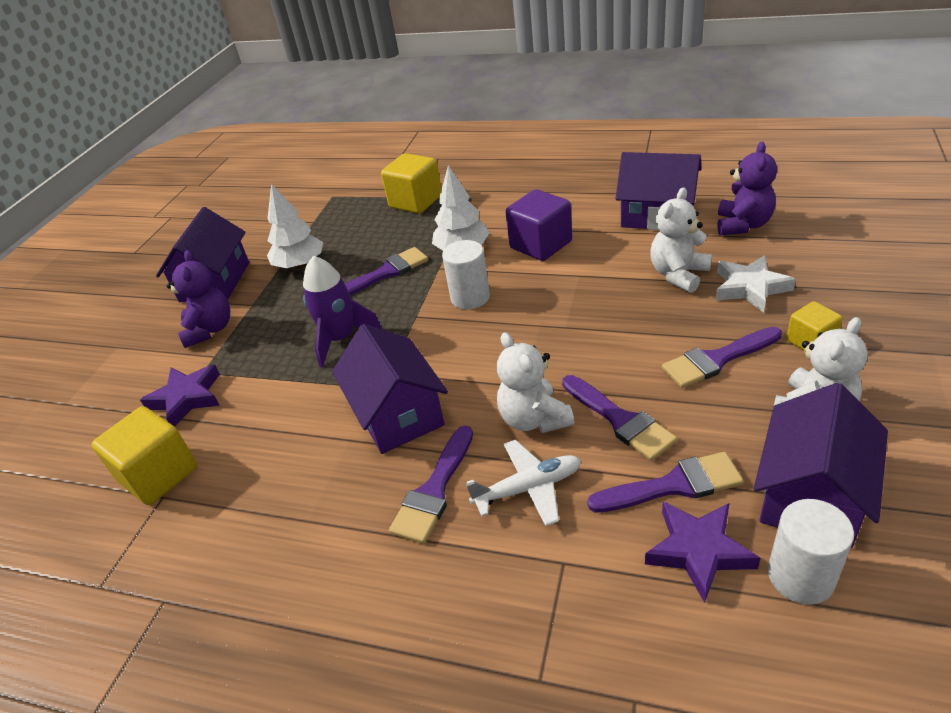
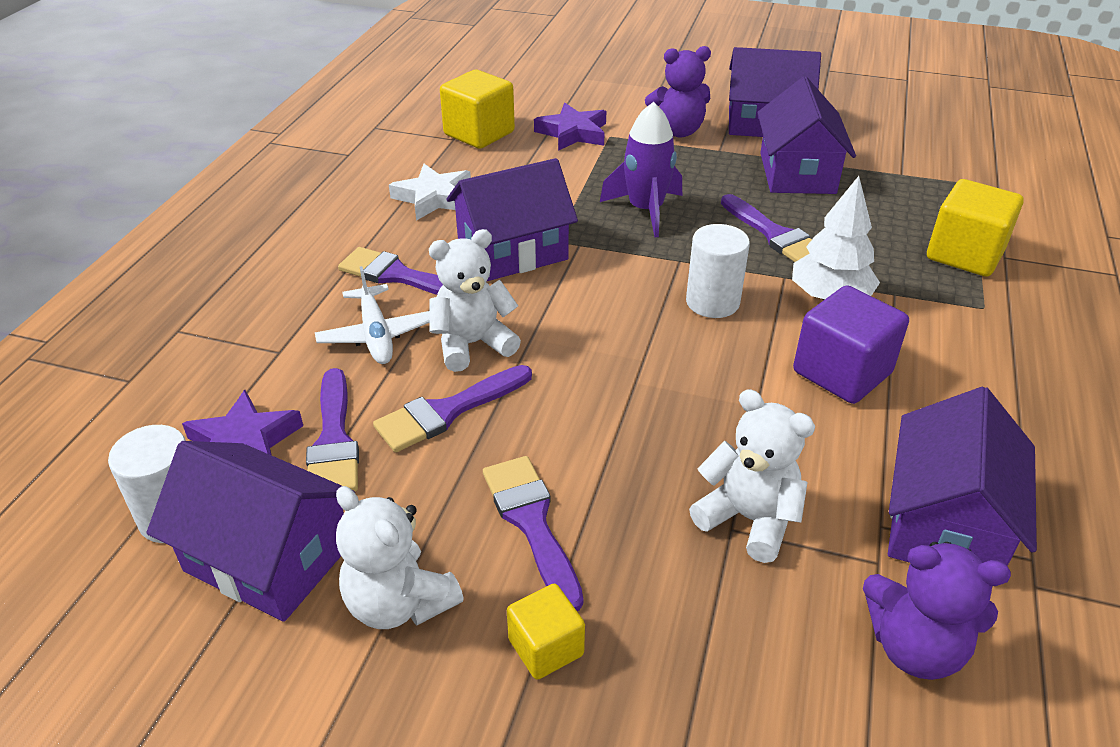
camera: 85 degrees right, 0 degrees up
white tree [267,184,323,269] -> purple house [757,76,856,194]
white star [716,255,796,313] -> white star moved to [389,164,471,221]

